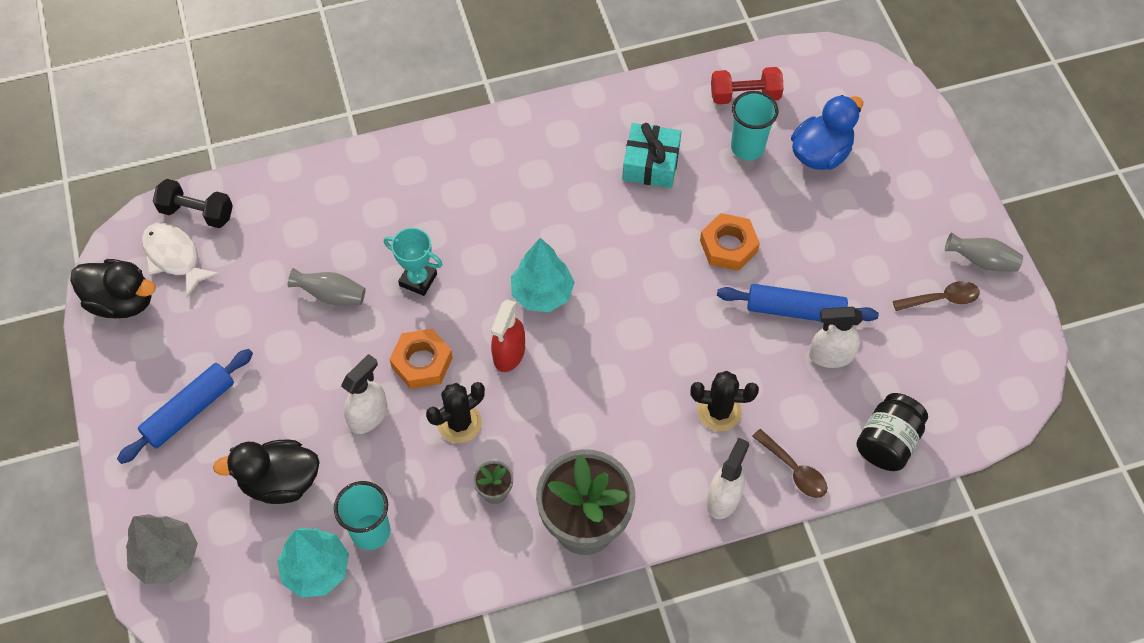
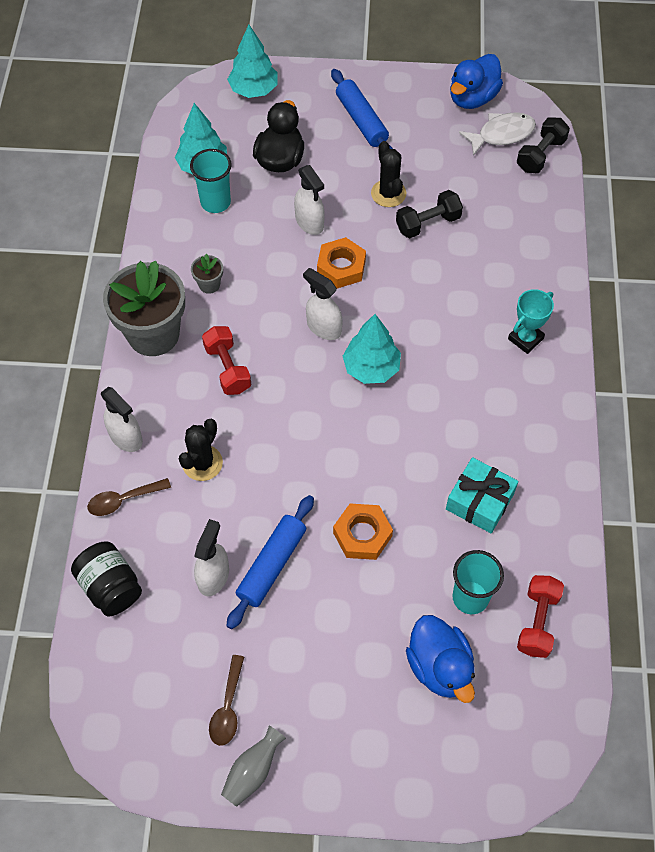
camera: 110 degrees right, 0 degrees up
black duck [70,259,156,318] -> blue duck [450,54,503,109]
grey tree [126,514,198,584] -> turquoise tree [227,25,277,98]
grey vase [288,268,366,305] -> black dumbbell [396,190,463,238]
turquoise trophy [384,228,443,296] -> turquoise trophy moved to [508,289,554,354]
black cactus [426,382,485,443] -> black cactus moved to [371,141,406,207]
red spray bottle [491,299,525,372] -> white spray bottle [303,268,342,340]
none -> red dumbbell [202,326,251,395]

